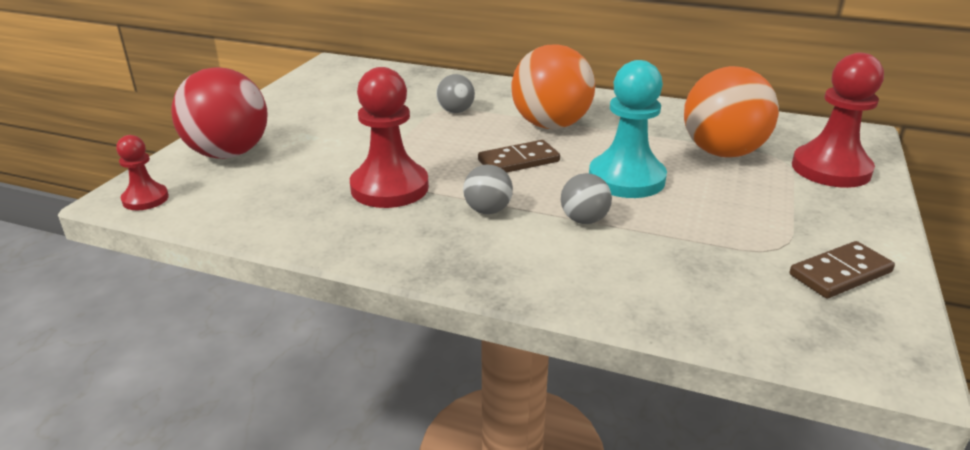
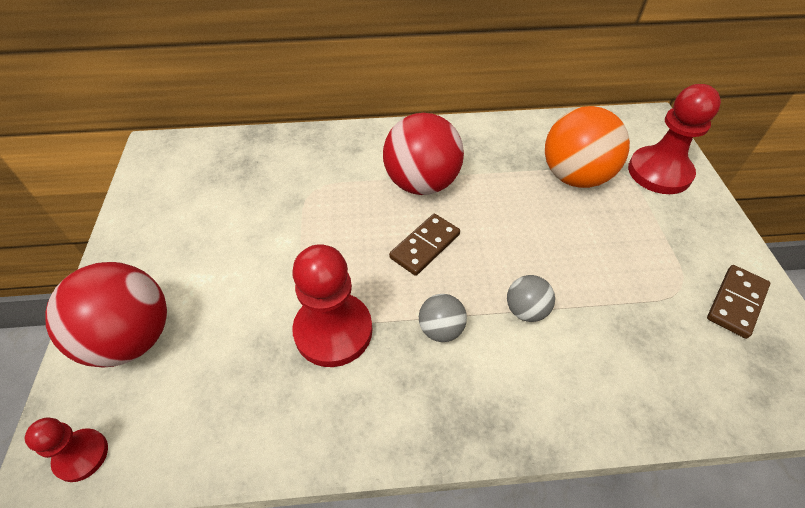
camera: 25 degrees left, 20 degrees up
grey ball [436,74,475,113] -> none
orange ball [511,44,595,129] -> red ball [383,113,464,195]
turquoise pawn [589,60,667,198] -> none

